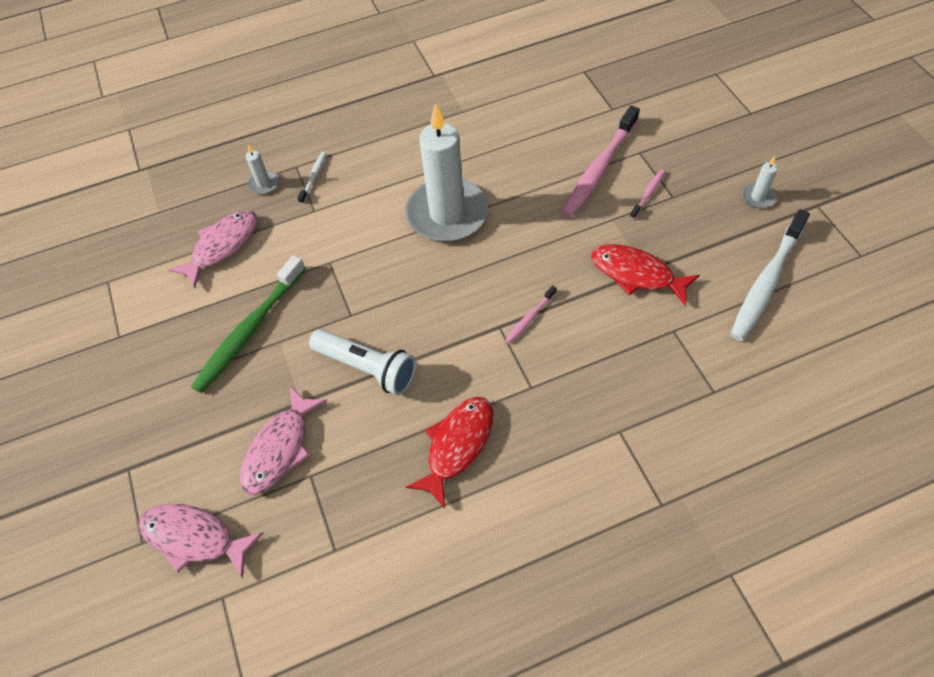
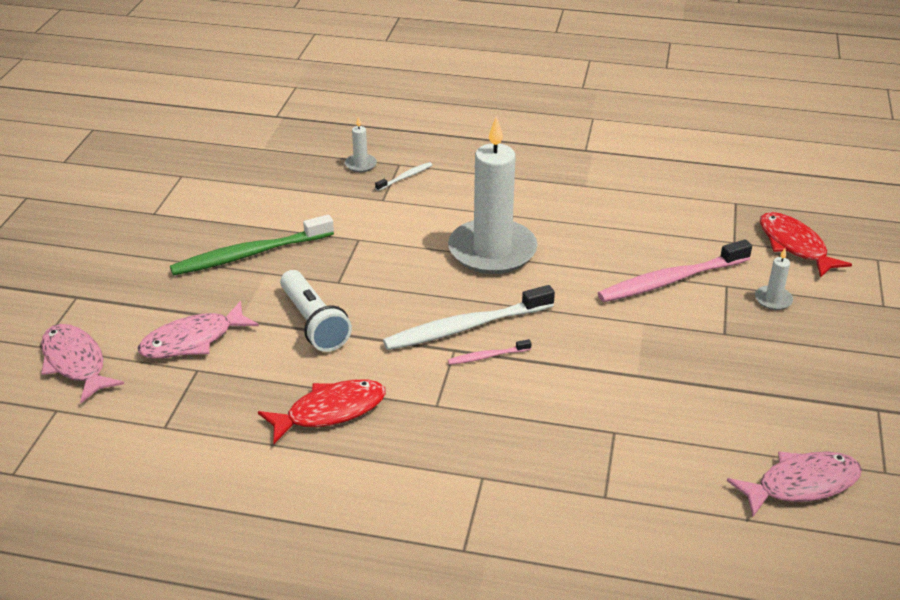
camera: 30 degrees right, 20 degrees down
pink fish [168,210,257,288] -> pink fish moved to [727,451,862,517]
red fish [591,244,700,306] -> red fish moved to [760,212,852,278]
pink toothbrush [630,169,666,219] -> none
white toothbrush [730,209,810,341] -> white toothbrush moved to [383,285,555,350]
white candle [742,156,778,208] -> white candle moved to [755,248,793,310]

